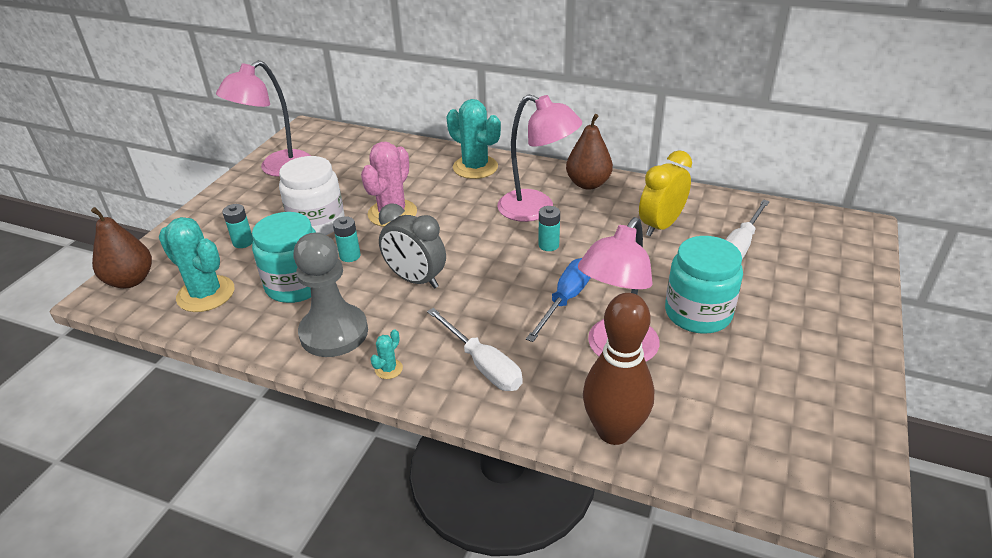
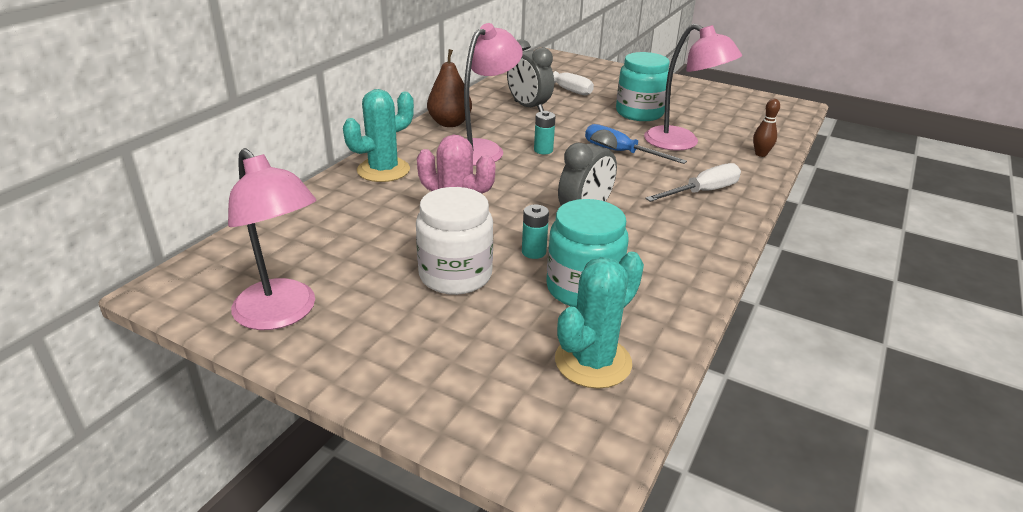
camera: 85 degrees left, 5 degrees down
brown pear [91,207,152,288] -> none
turquoise battery [222,204,253,248] -> none
grey pawn [293,232,368,357] -> none
turquoise cactus [371,329,403,379] -> none
brown bowling pin [583,293,654,445] -> brown bowling pin [753,99,780,157], size x0.48
yellow clock [639,150,692,237] -> grey clock [507,39,554,112]

